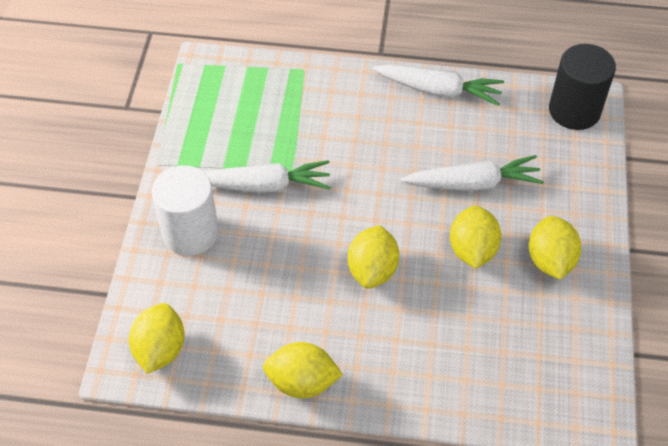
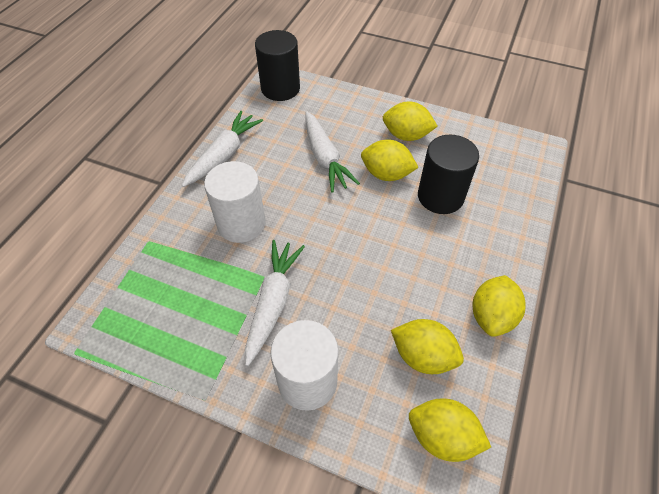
camera: 75 degrees left, 0 degrees up
yellow lemon [348,225,400,289] -> yellow lemon moved to [391,319,464,374]
white carrot [401,155,544,191] -> white carrot turned 150 degrees clockwise [305,111,360,193]
none -> white cylinder [204,161,266,243]
none -> black cylinder [418,135,479,214]

